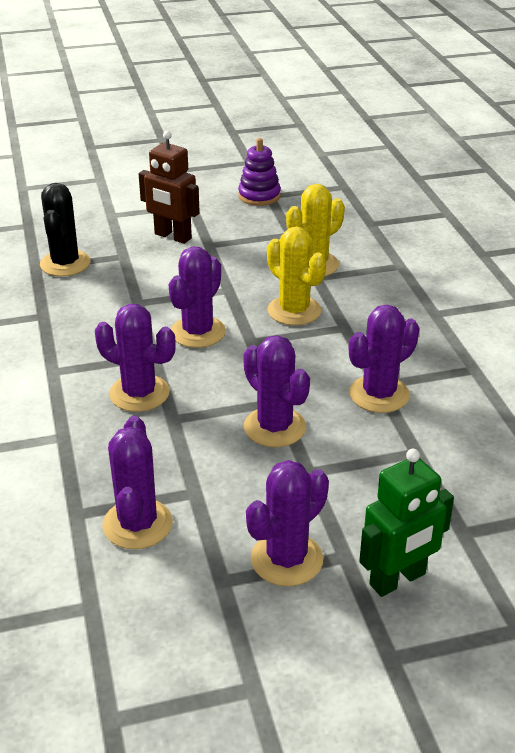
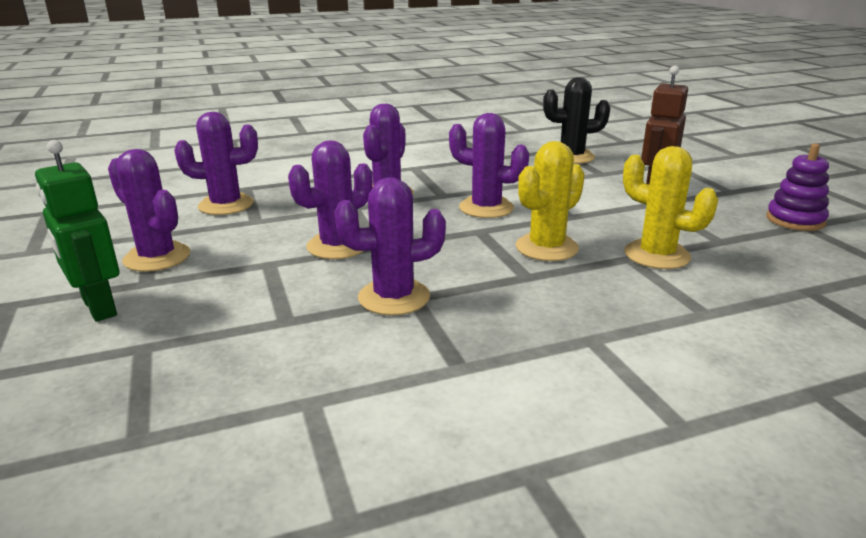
camera: 85 degrees right, 10 degrees down
purple cactus [349,305,419,413] -> purple cactus turned 60 degrees counterclockwise [334,177,446,315]

